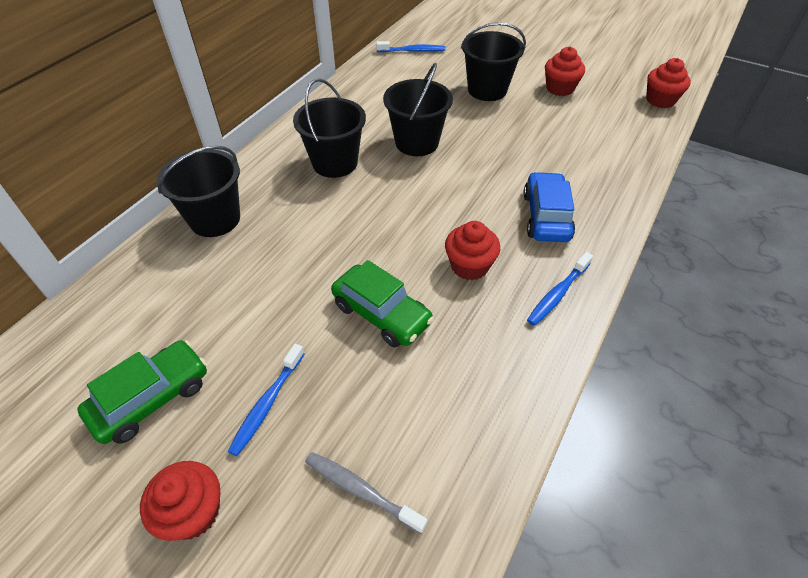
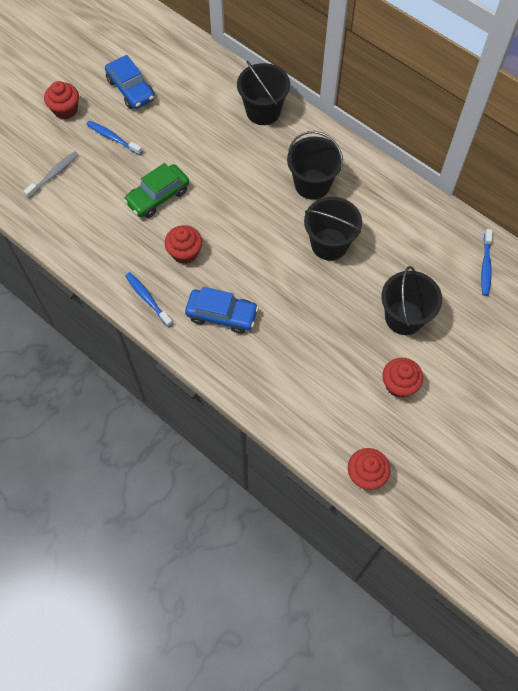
camera: 100 degrees right, 15 degrees up
green car [77,340,207,444] -> blue car [105,55,155,109]

